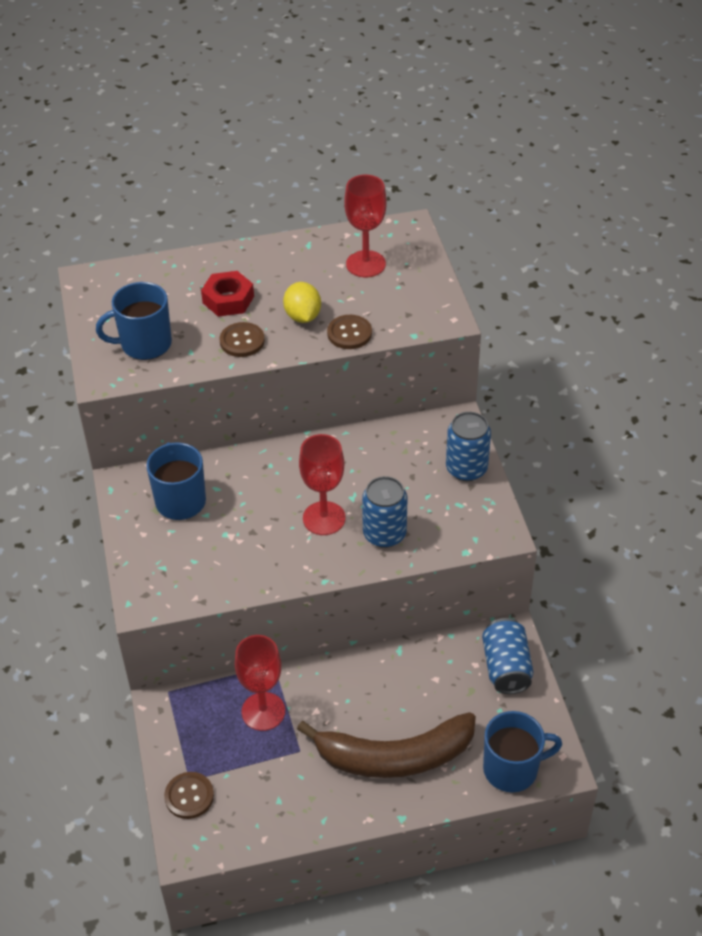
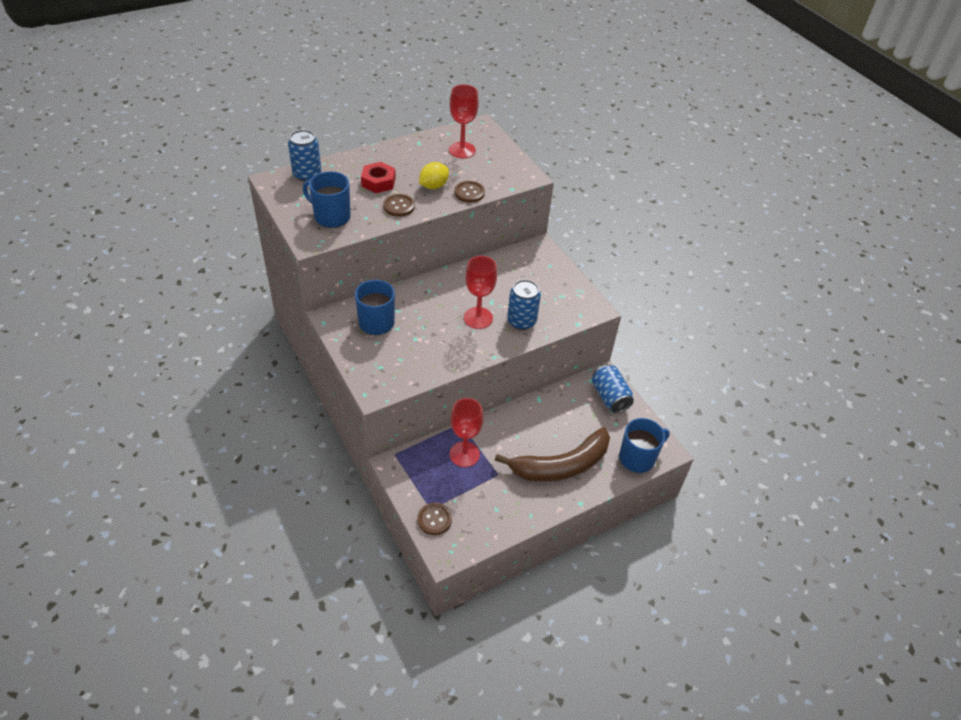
camera: 20 degrees left, 0 degrees up
blue mug [96,282,172,360] -> blue mug turned 60 degrees clockwise [303,171,351,228]
yellow lemon [283,282,321,323] -> yellow lemon turned 75 degrees clockwise [419,162,449,189]
blue can [446,412,491,481] -> blue can moved to [288,130,321,182]

